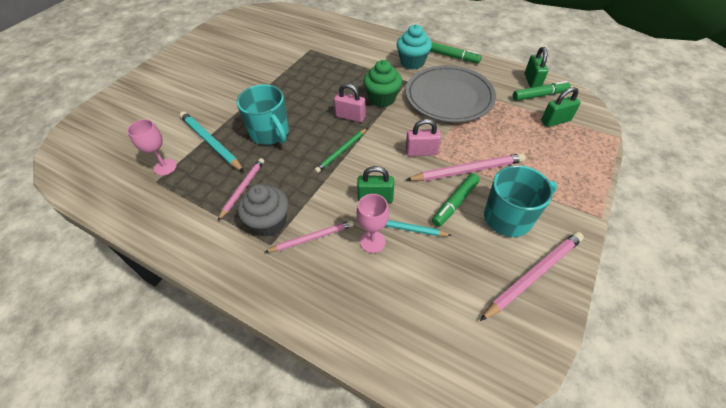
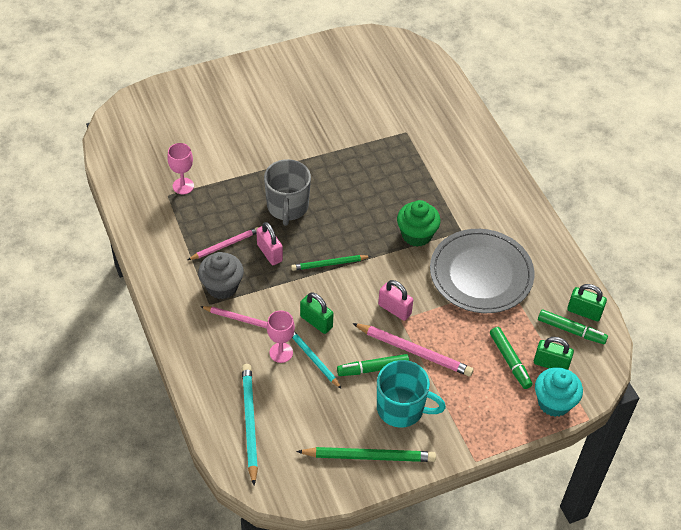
camera: 35 degrees right, 0 degrees up
turquoise pencil [180,111,244,172] -> turquoise pencil moved to [242,364,258,485]
turquoise mug [237,84,289,145] -> grey mug [264,159,311,226]
pink padlock [334,83,366,122] -> pink padlock moved to [256,222,283,265]
turquoise cupcake [397,24,432,70] -> turquoise cupcake moved to [535,367,583,417]
green marker [430,42,482,63] -> green marker moved to [490,327,533,389]
pink pencil [480,232,584,321] -> green pencil [296,447,436,462]
green padlock [525,47,548,88] -> green padlock turned 75 degrees clockwise [567,284,607,321]

